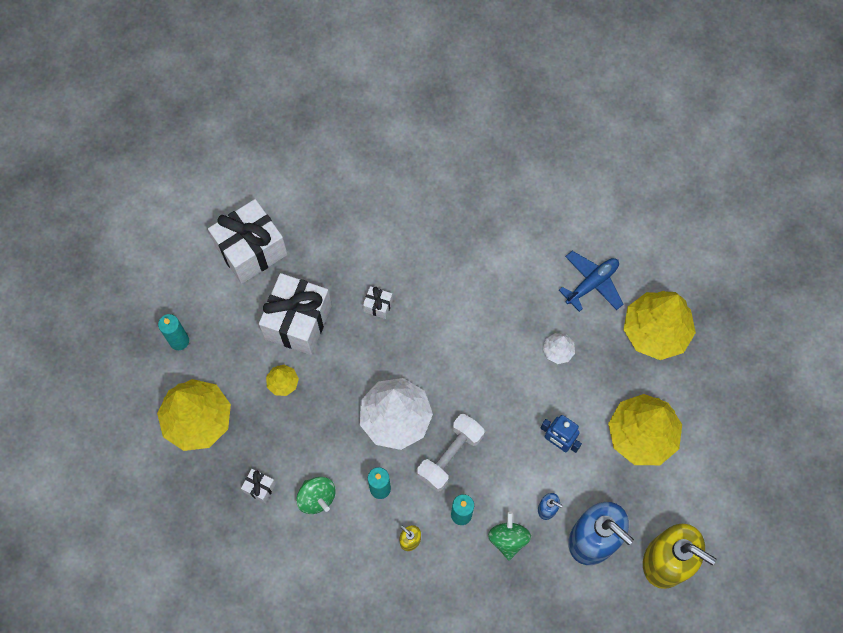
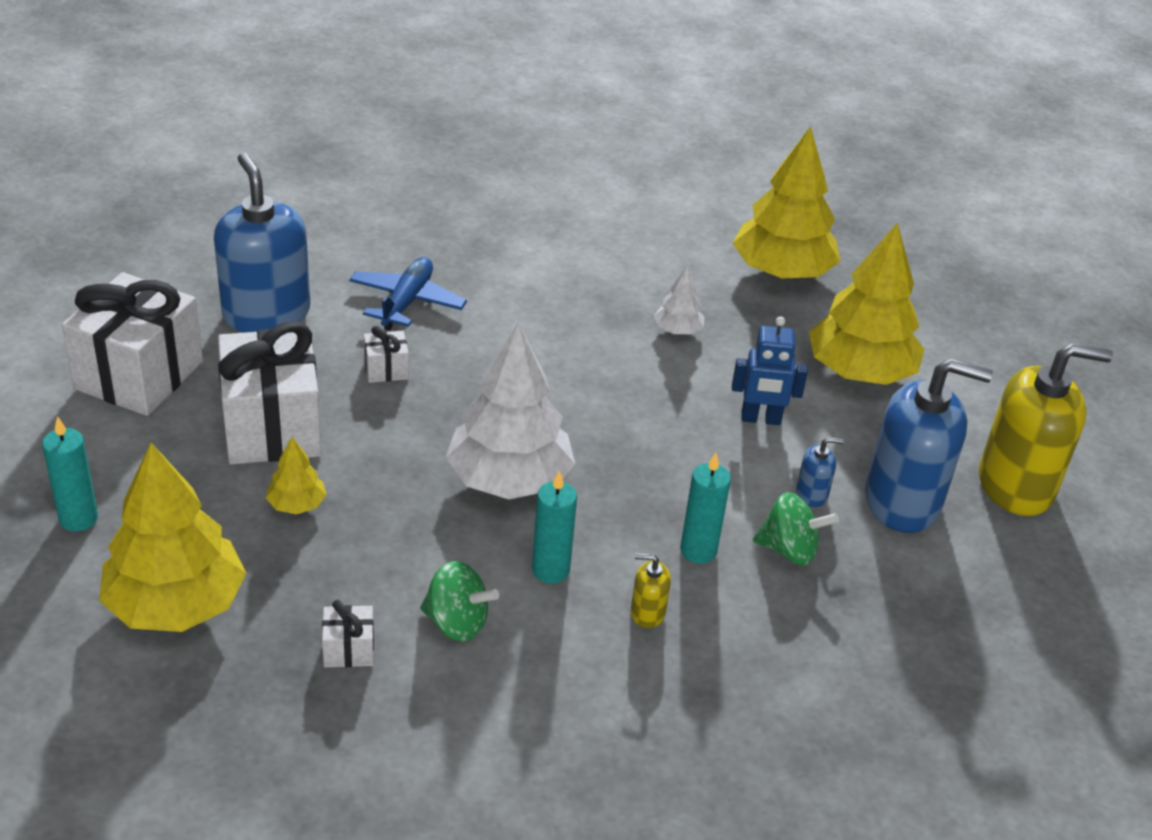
camera: 35 degrees left, 30 degrees down
white dumbbell [417,414,484,492] -> none
green spinning top [488,511,531,561] -> green spinning top turned 135 degrees clockwise [753,492,839,566]
blue plane [559,251,623,312] -> blue plane moved to [349,257,467,331]
none -> blue soap dispenser [214,153,310,333]

